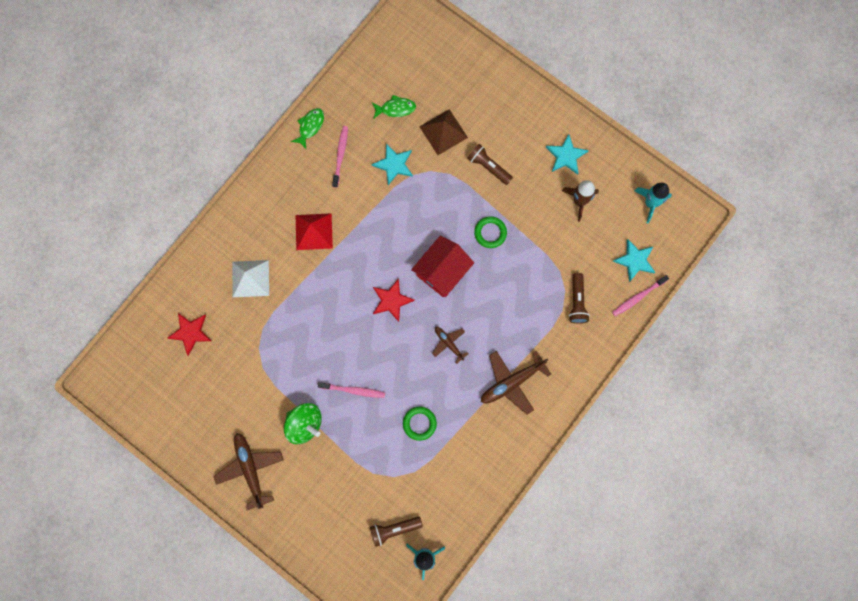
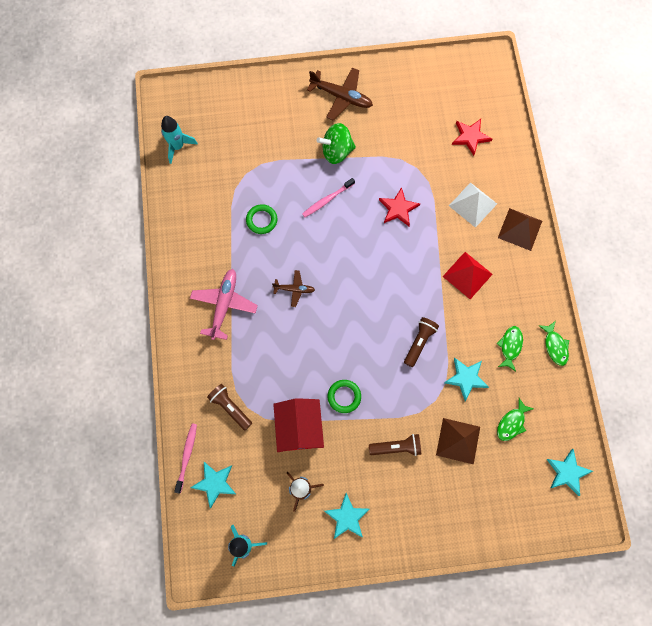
camera: 135 degrees right, 5 degrees down
pink toothbrush [332,126,348,188] -> green fish [497,326,523,371]
brown flashlight [370,517,423,547] -> brown flashlight moved to [404,317,439,367]
red star [373,278,415,322] -> red star moved to [379,187,420,226]
red house [411,235,474,297] -> red house moved to [273,398,324,452]
brown plane [481,351,551,415] -> pink plane [190,269,258,340]
none -> brown pyramid [498,208,542,251]
none -> turquoise star [546,449,593,496]

